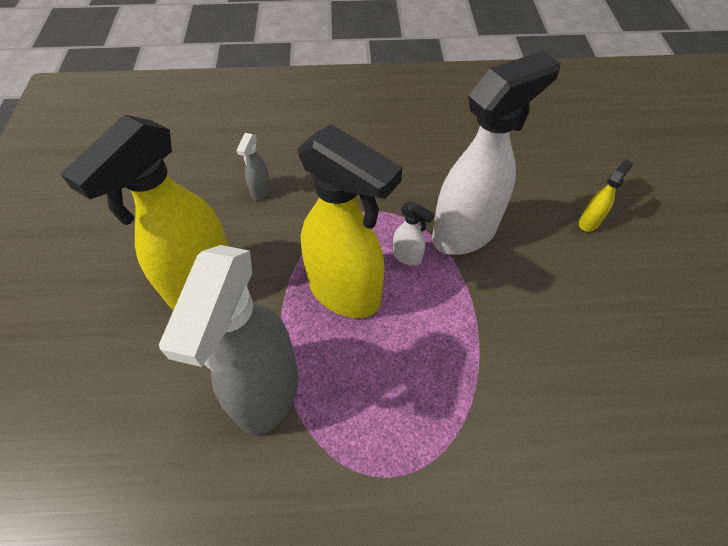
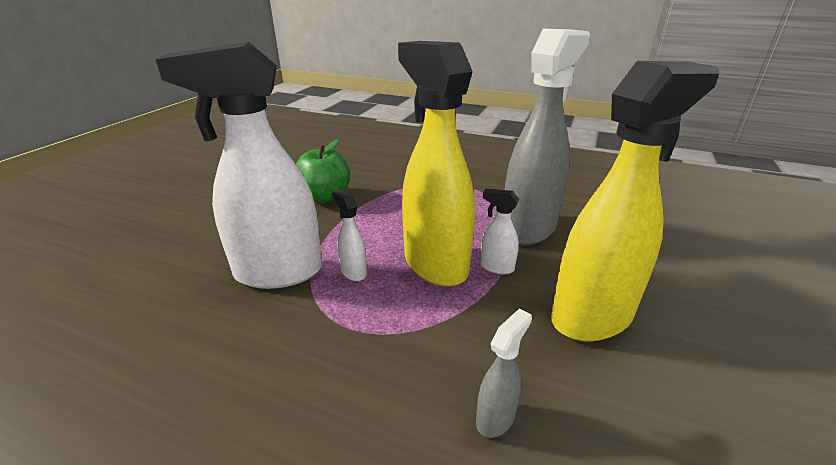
camera: 155 degrees left, 25 degrees down
yellow spray bottle [579,159,633,232] -> none
none -> green apple [296,139,350,203]
none -> white spray bottle [480,189,520,274]

